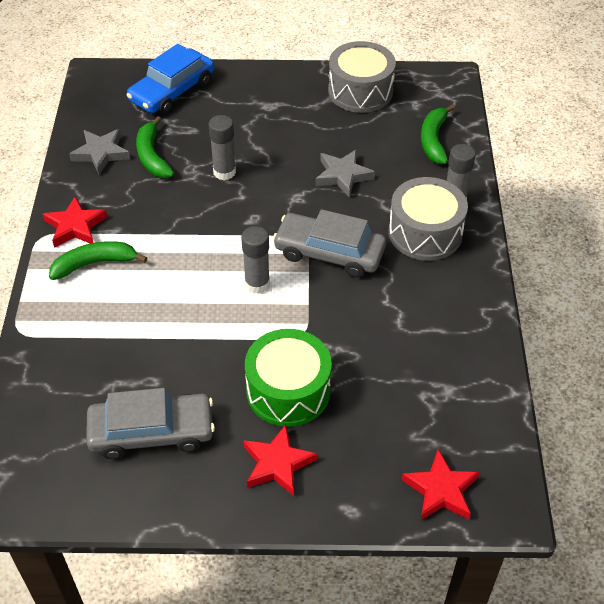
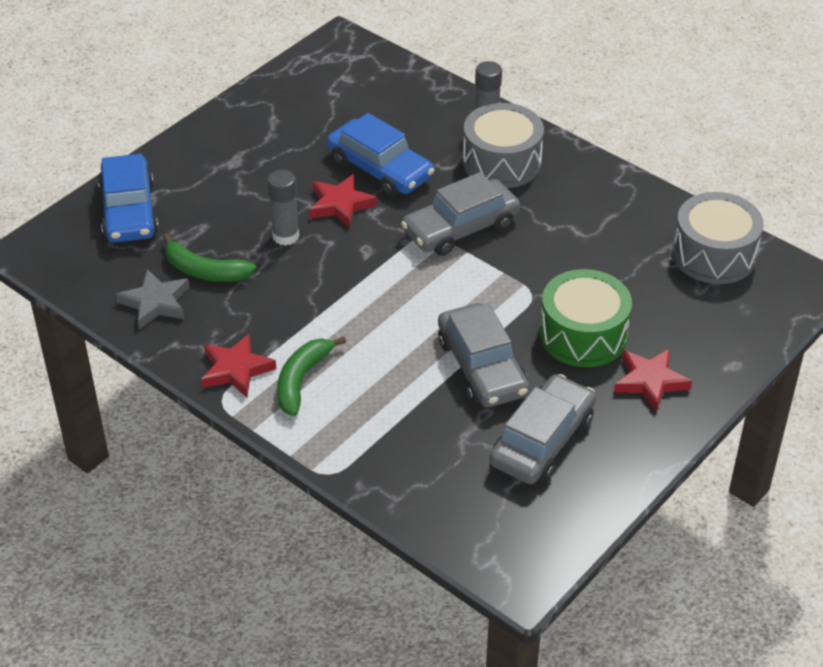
camera: 50 degrees left, 5 degrees down
grey glue stick [241,226,270,294] -> none
grey star [315,149,375,198] -> blue car [327,113,434,196]
grey drum [328,41,396,113] -> grey drum moved to [672,192,764,284]
red star [402,449,480,520] -> red star moved to [309,174,377,228]
green banana [421,104,455,164] -> none
none -> grey car [438,303,530,408]

